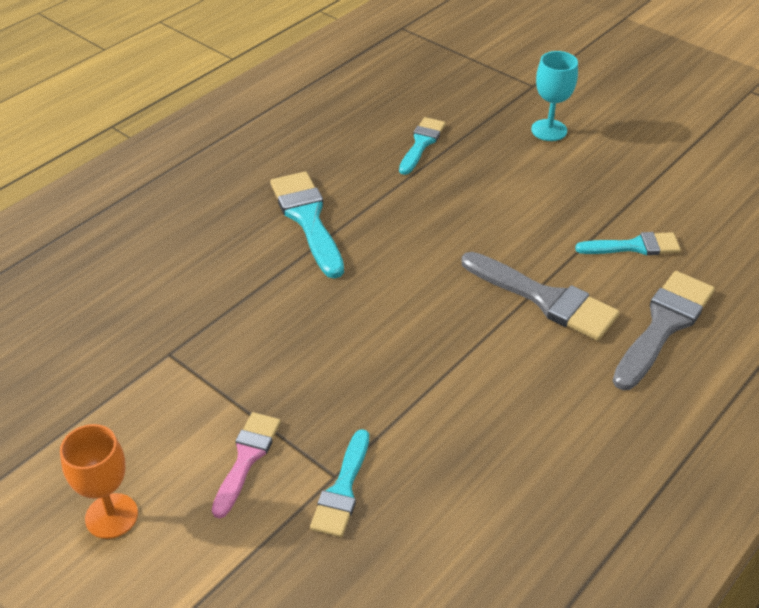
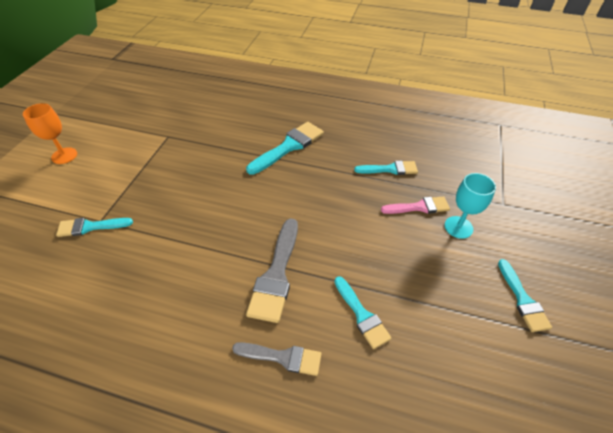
camera: 65 degrees right, 5 degrees up
pink brush [212,412,281,518] -> pink brush moved to [381,197,450,214]
grey brush [613,271,715,390] -> grey brush [232,342,322,376], size x0.64
none -> turquoise brush [498,259,552,332]

